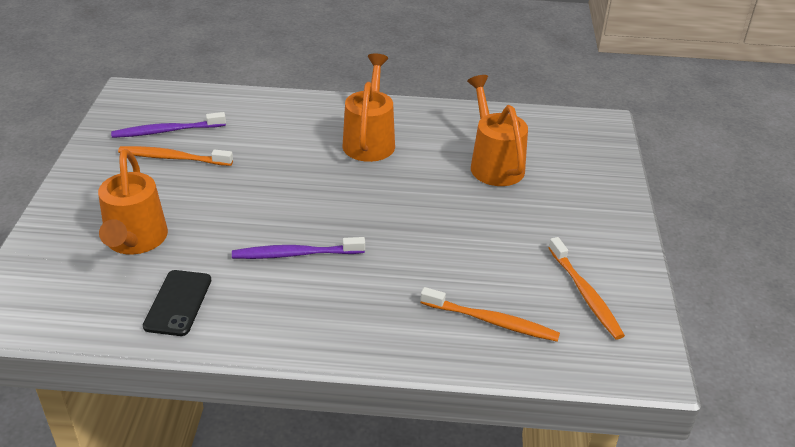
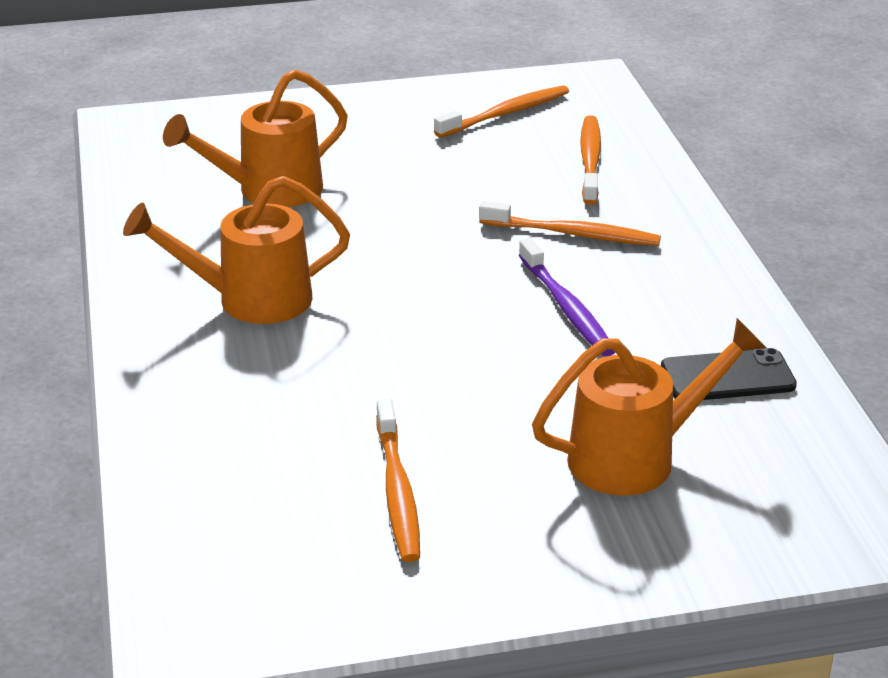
camera: 105 degrees left, 5 degrees down
purple toothbrush [111,112,226,138] -> none
none -> orange toothbrush [479,201,661,246]

